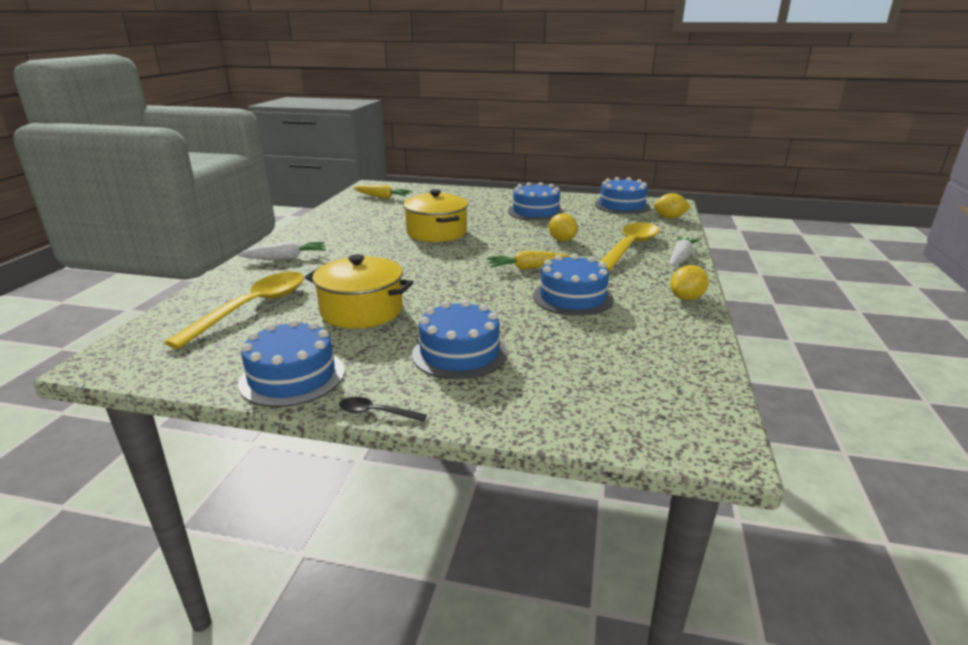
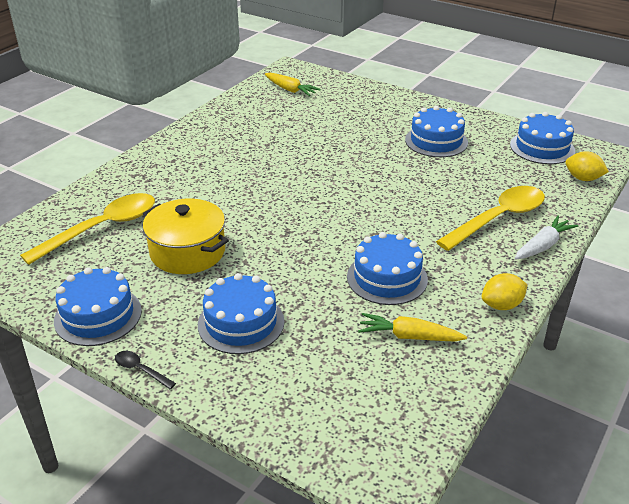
camera: 20 degrees right, 10 degrees up
white carrot [238,241,326,260] -> none
yellow pot [403,189,468,242] -> none
yellow carrot [487,251,571,270] -> yellow carrot moved to [358,313,467,342]
yellow lemon [549,213,578,242] -> none

